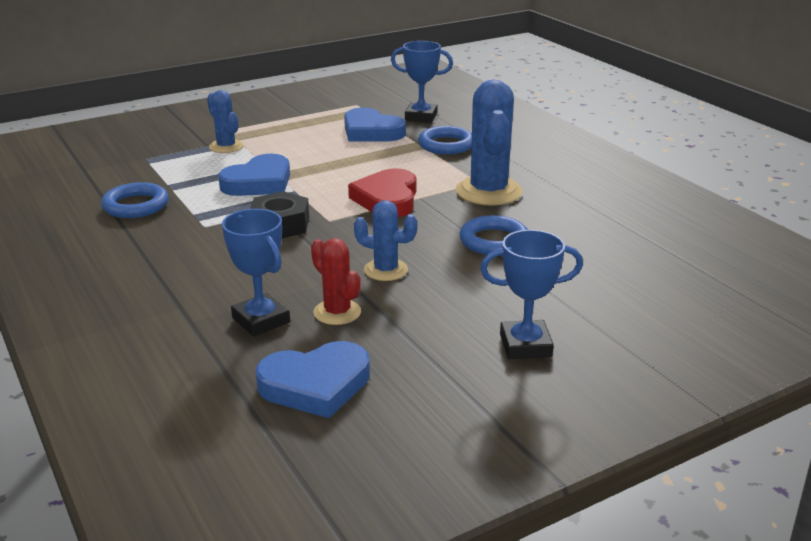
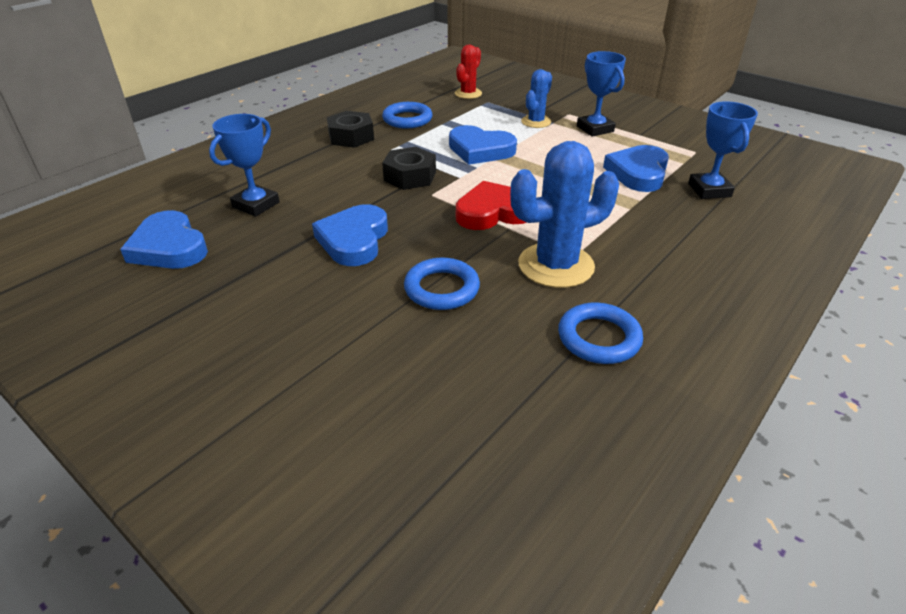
camera: 70 degrees right, 10 degrees up
red cactus [311,238,361,325] -> red cactus moved to [455,44,482,99]
blue cactus [354,200,418,281] -> blue heart [312,204,388,266]
blue ring [418,126,472,155] -> blue ring moved to [558,302,643,364]
blue trophy [480,230,583,359] -> blue trophy moved to [577,51,626,137]
none -> black nut [327,111,374,148]

